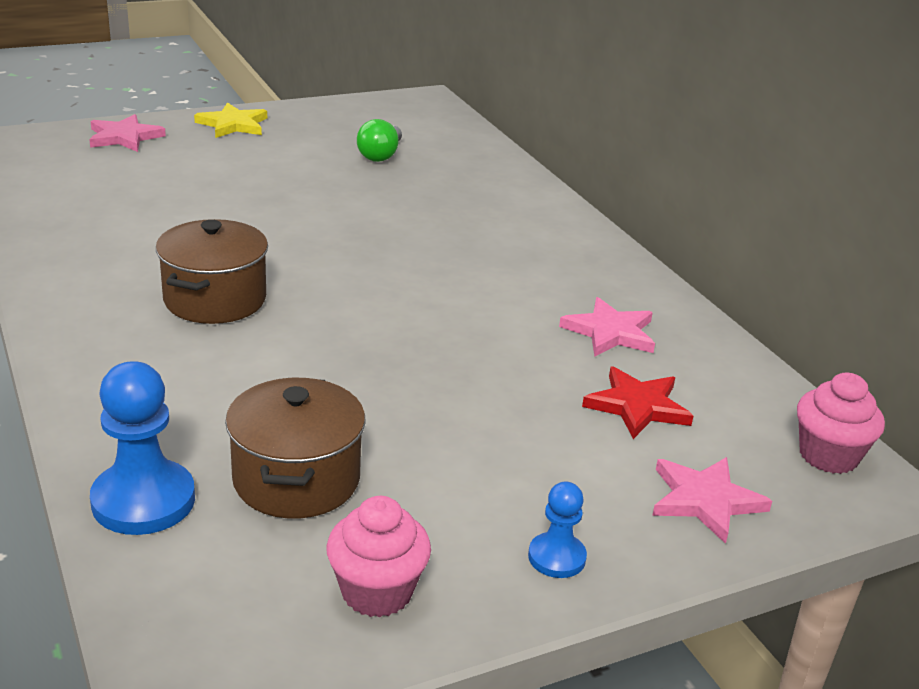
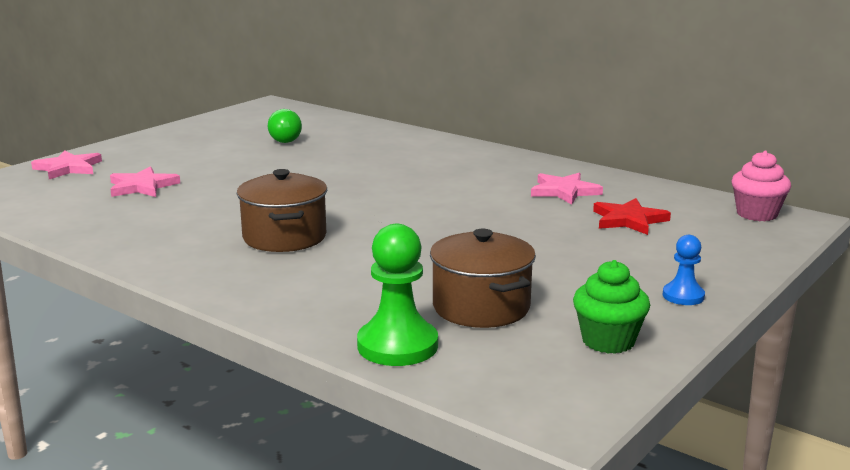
camera: 25 degrees left, 10 degrees down
blue pawn [90,361,195,535] -> green pawn [357,224,438,366]
yellow star [194,103,267,138] -> none
pink cupcake [326,496,431,618] -> green cupcake [573,260,650,354]
pink star [652,457,772,544] -> pink star moved to [110,166,180,197]

